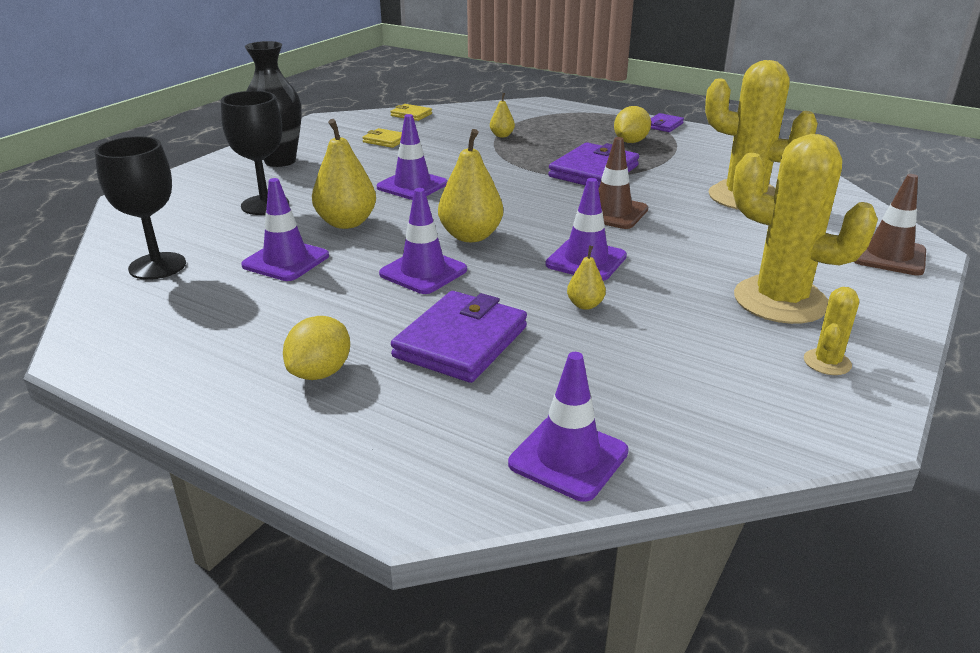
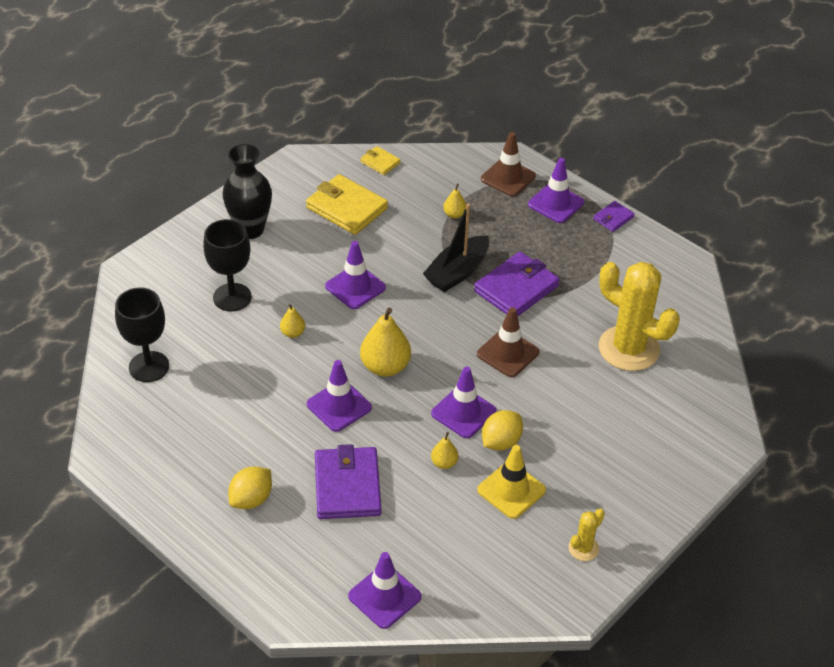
camera: 10 degrees right, 15 degrees up
purple traffic cone [241,178,329,281] -> purple traffic cone moved to [528,158,584,223]
yellow pear [312,119,376,229] -> yellow pear [280,304,305,338], size x0.51
yellow wallet [362,128,402,148] -> yellow wallet [306,174,388,235], size x1.97
purple wallet [391,291,527,383] -> purple wallet turned 45 degrees counterclockwise [315,444,381,519]
yellow lemon [614,106,651,143] -> yellow lemon moved to [482,410,523,451]
yellow cactus [733,134,878,324] -> none
brown traffic cone [854,174,926,276] -> brown traffic cone moved to [481,132,536,197]
none -> black boat [423,204,489,292]
none -> yellow traffic cone [477,445,546,519]

